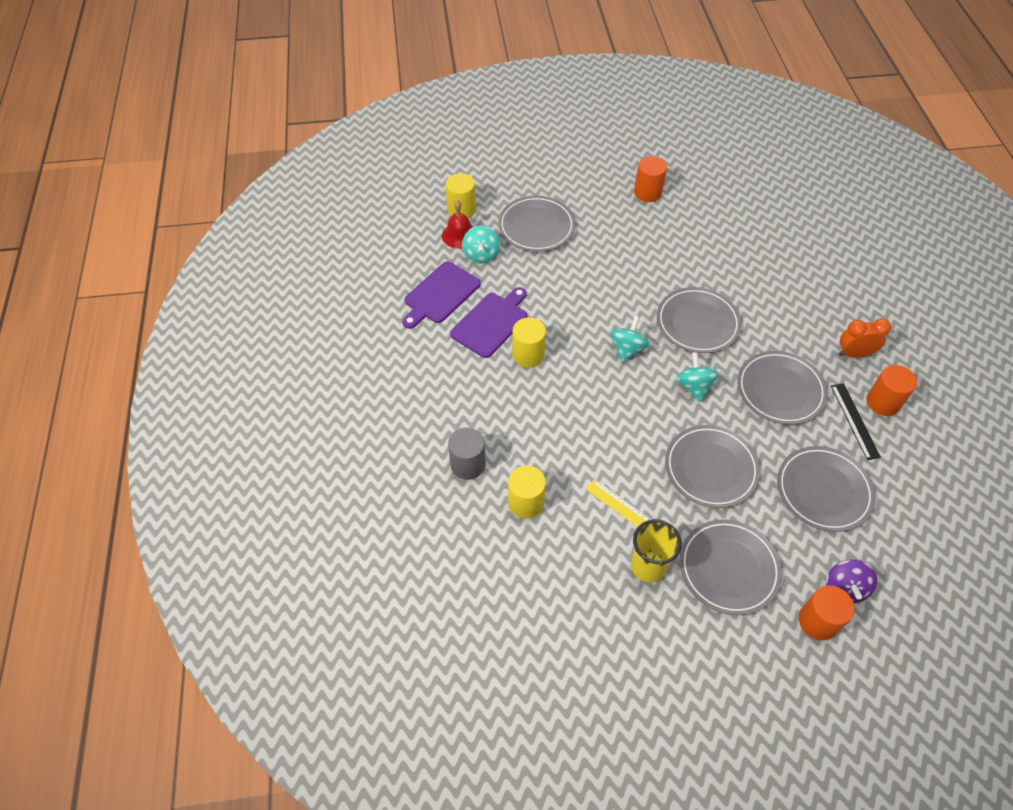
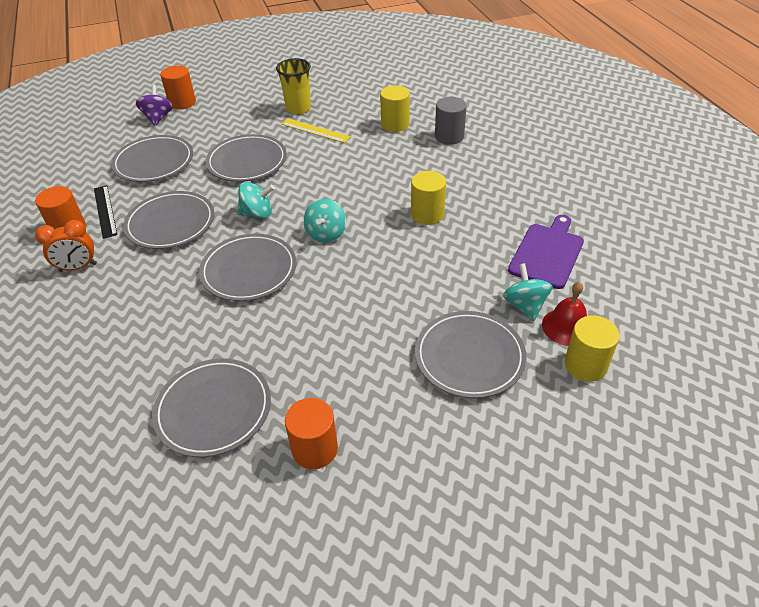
camera: 170 degrees right, 10 degrees down
purple cutting board [450,287,527,358] -> none
turquoise spinning top [676,352,719,402] -> turquoise spinning top turned 75 degrees counterclockwise [237,182,274,219]
grey plate [679,519,782,615] -> grey plate moved to [152,359,271,457]

